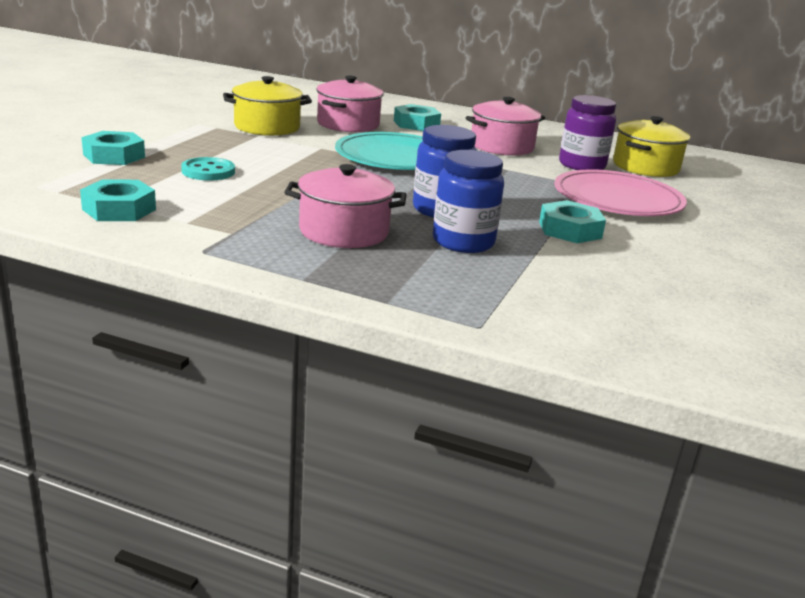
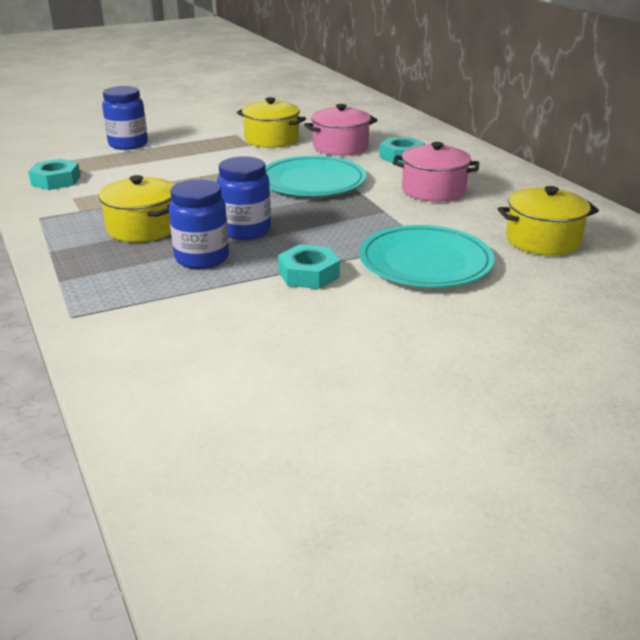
camera: 45 degrees right, 5 degrees up
turquoise nut [81,131,145,165] -> blue jar [102,86,148,150]
turquoise button [181,157,235,181] -> none
pink pot [284,164,406,248] -> yellow pot [99,175,174,242]
pink plate [554,169,687,216] -> turquoise plate [359,225,495,288]
purple jar [559,95,616,170] -> none

